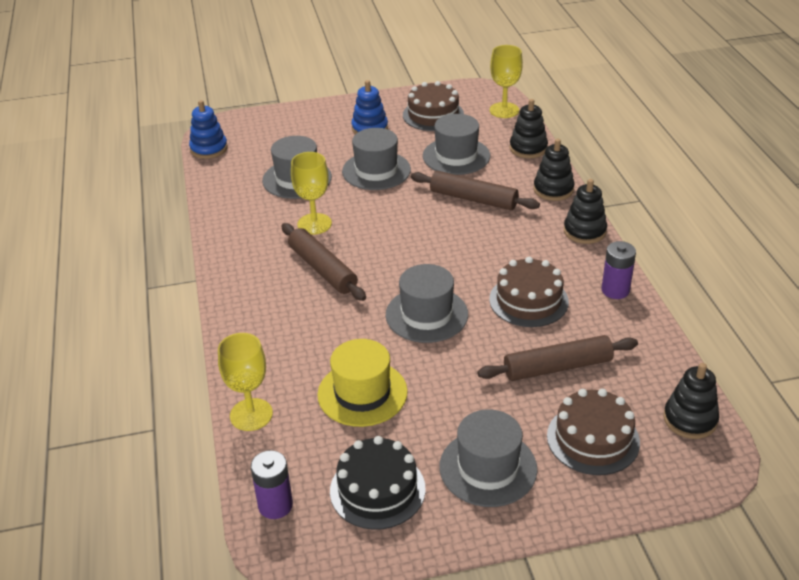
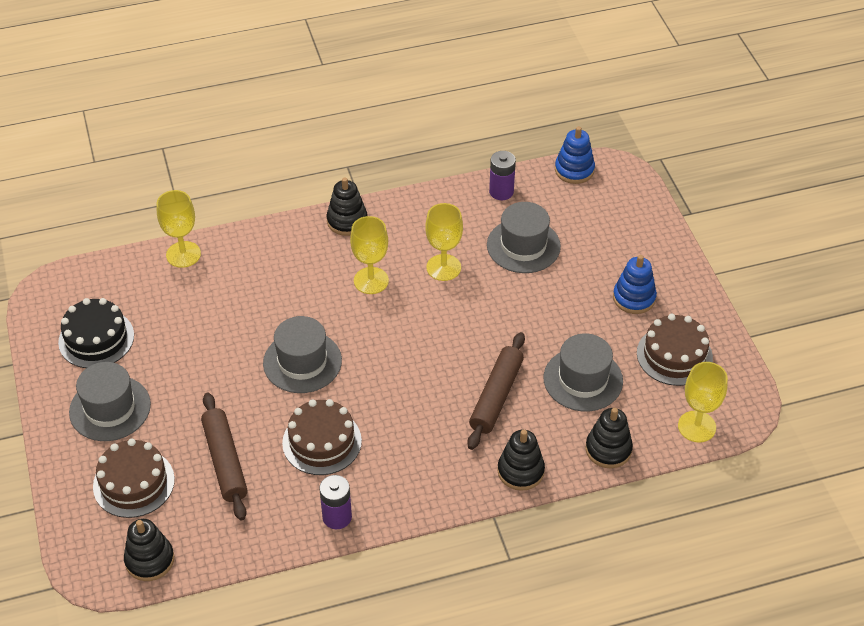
camera: 85 degrees right, 10 degrees up
purple battery [251,450,293,519] -> purple battery moved to [489,151,516,200]
brown rolling pin [282,223,366,301] -> yellow goblet [350,216,389,294]
yellow hat [317,339,408,427] -> none
grey hat [342,128,411,190] -> none
black stacking toy [564,179,607,244] -> black stacking toy moved to [326,177,368,236]

